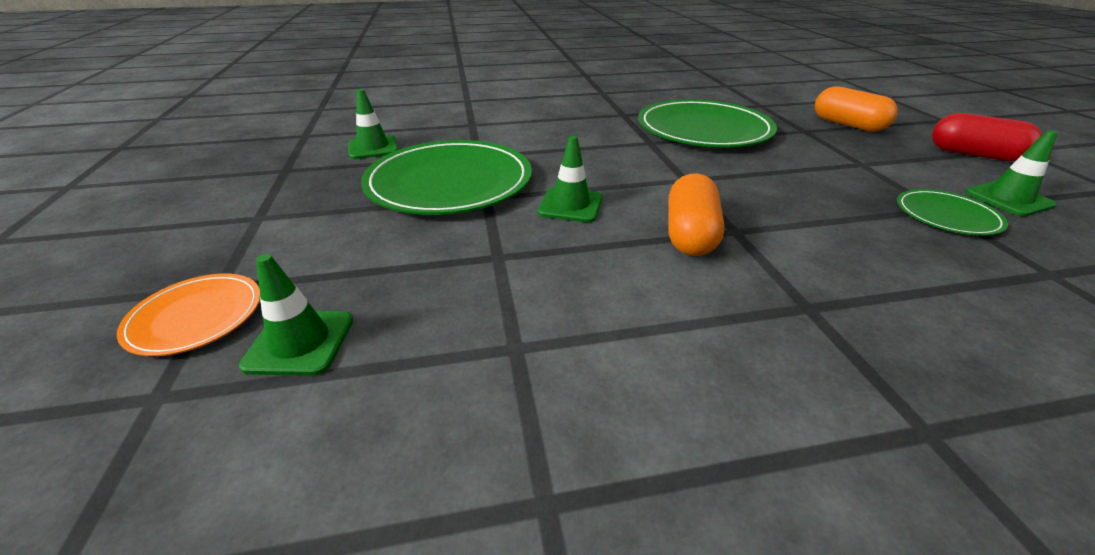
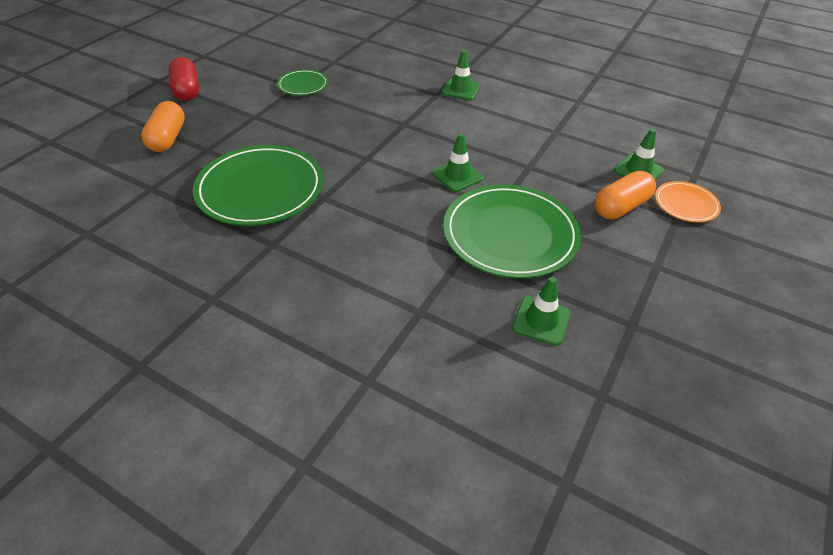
camera: 140 degrees left, 10 degrees up
orange capsule [669,173,724,256] -> orange capsule moved to [595,171,656,219]
green traffic cone [965,130,1057,216] -> green traffic cone moved to [442,50,480,100]

